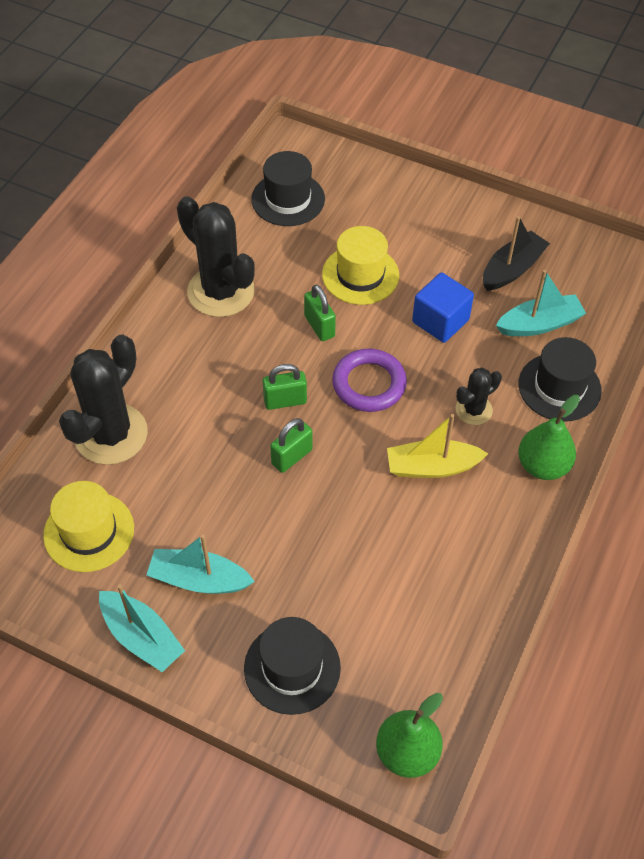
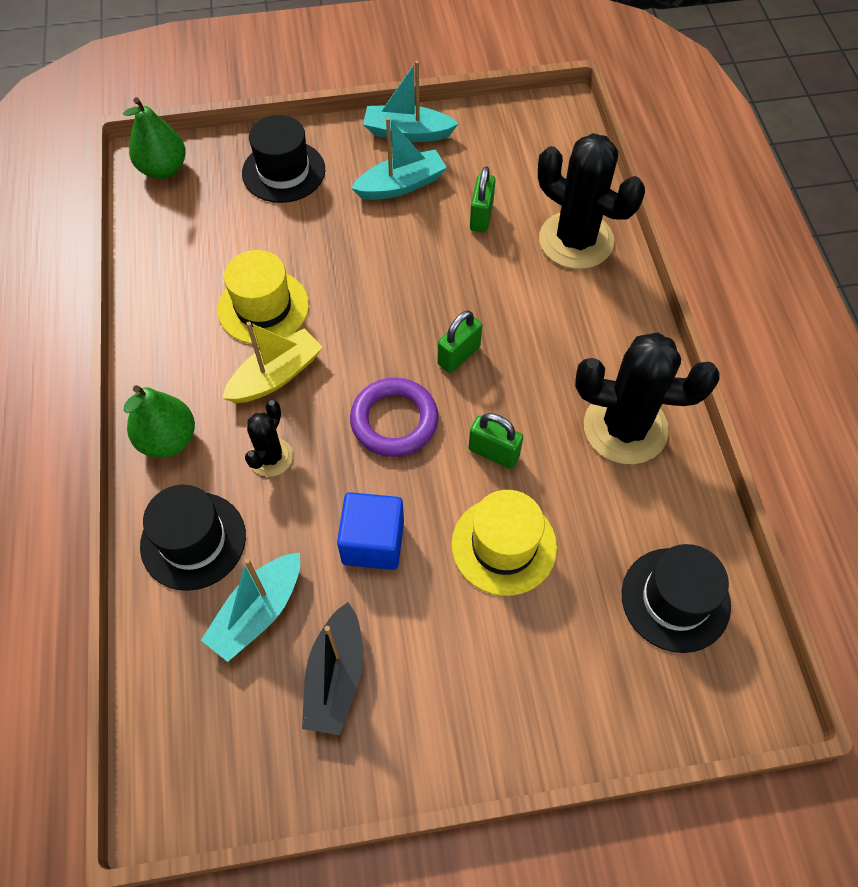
camera: 145 degrees right, 5 degrees up
yellow hat [43,481,134,572] -> yellow hat moved to [217,250,309,345]
black cactus [59,335,148,465] -> black cactus turned 45 degrees counterclockwise [538,133,645,269]
green padlock [270,418,313,473] -> green padlock moved to [470,166,495,232]

